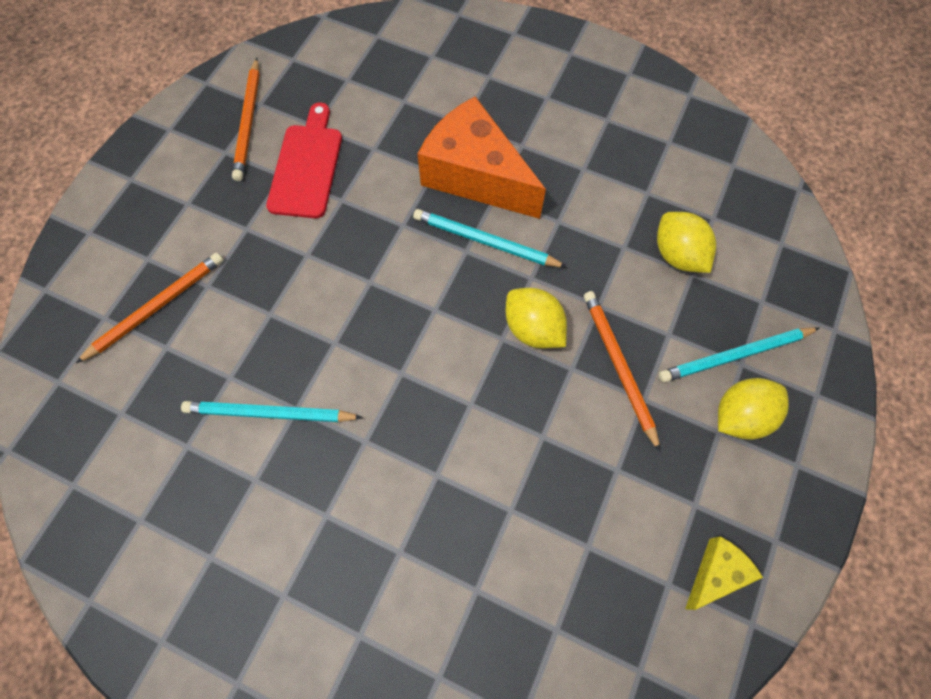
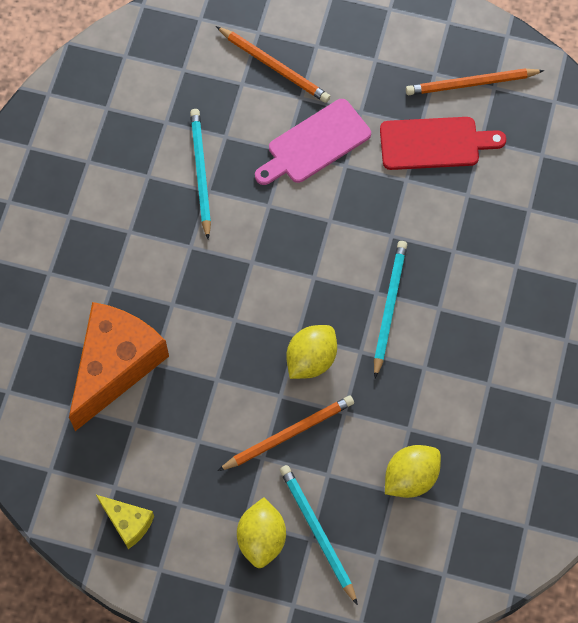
camera: 80 degrees right, 0 degrees up
orange cheese [418,96,546,219] -> orange cheese moved to [69,302,169,431]
yellow lemon [718,378,789,440] -> yellow lemon turned 45 degrees clockwise [237,497,286,568]
none -> pink cutting board [255,99,371,185]

